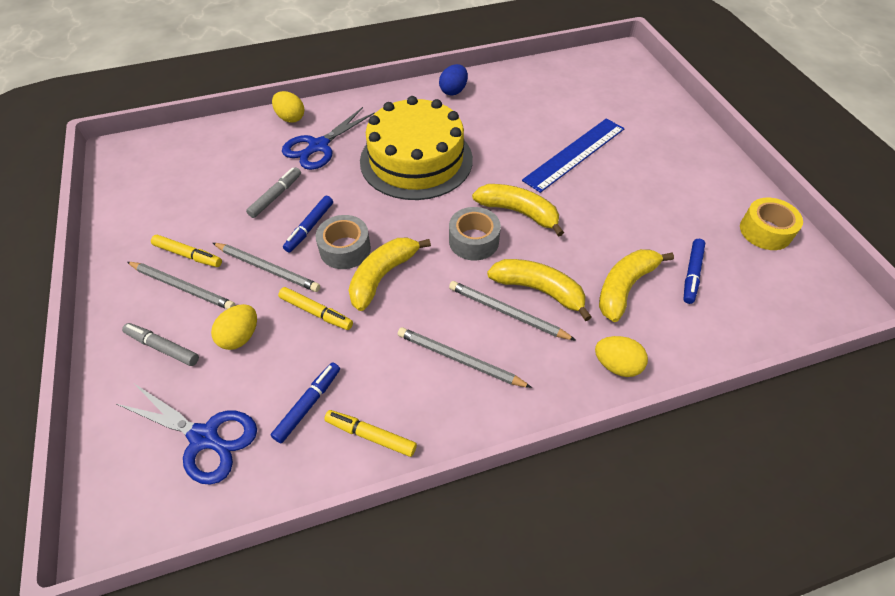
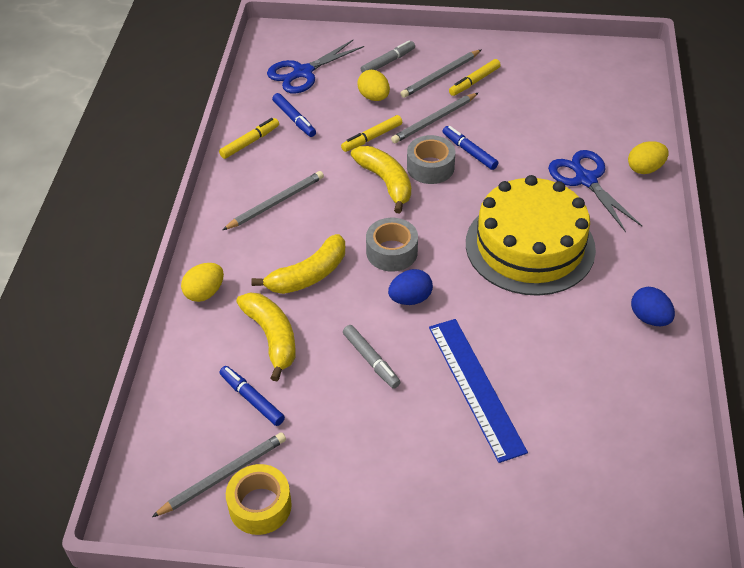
camera: 115 degrees right, 5 degrees down
grey marker [246,167,301,218] -> grey marker moved to [343,325,401,389]
grey pencil [449,281,576,341] -> grey pencil moved to [152,432,286,517]
yellow banana [472,184,564,237] -> blue egg [388,269,433,305]

